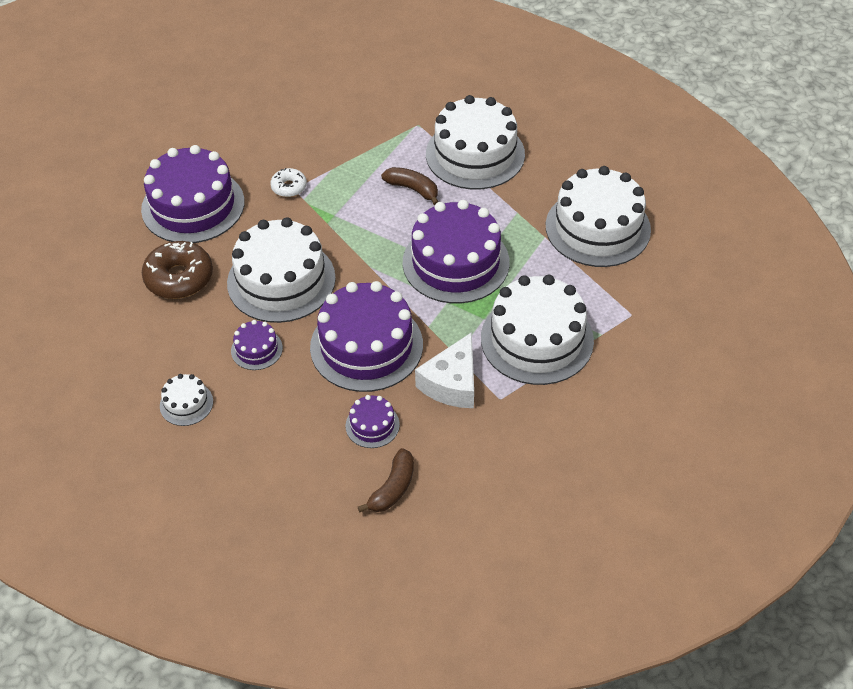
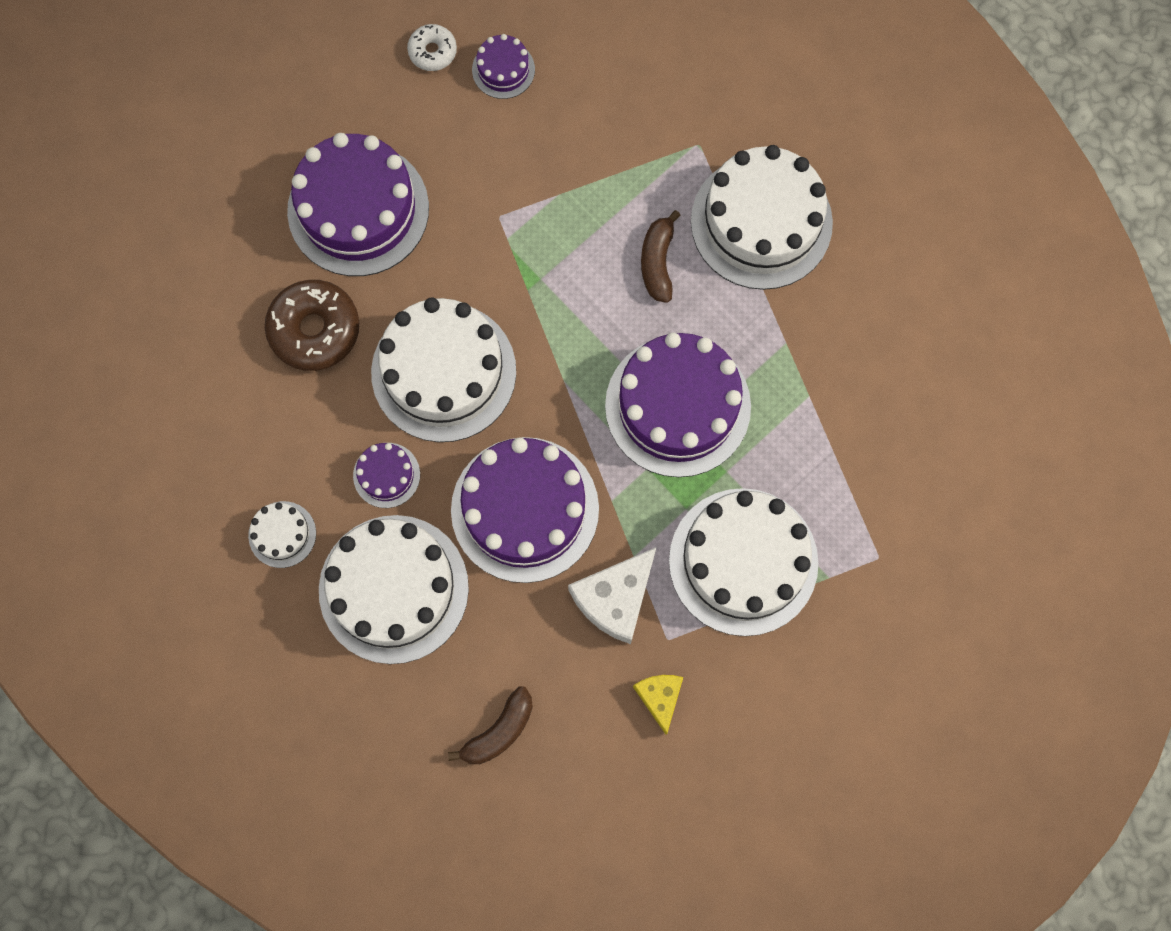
camera: 15 degrees right, 25 degrees up
white donut [270,168,307,197] -> white donut moved to [407,24,457,71]
purple cake [346,395,400,448] -> purple cake moved to [472,34,535,99]
brown banana [381,167,438,205] -> brown banana turned 135 degrees counterclockwise [641,210,681,303]
white cake [546,166,651,267] -> white cake moved to [319,515,469,664]
none -> yellow cheese [633,675,683,735]

